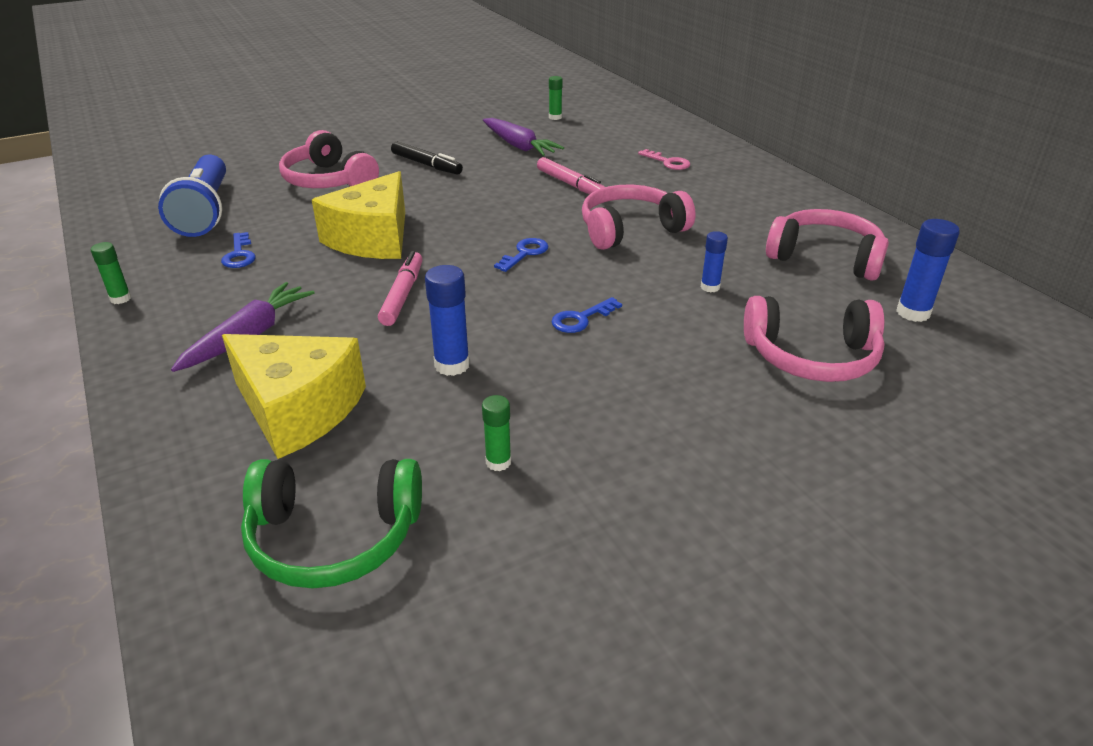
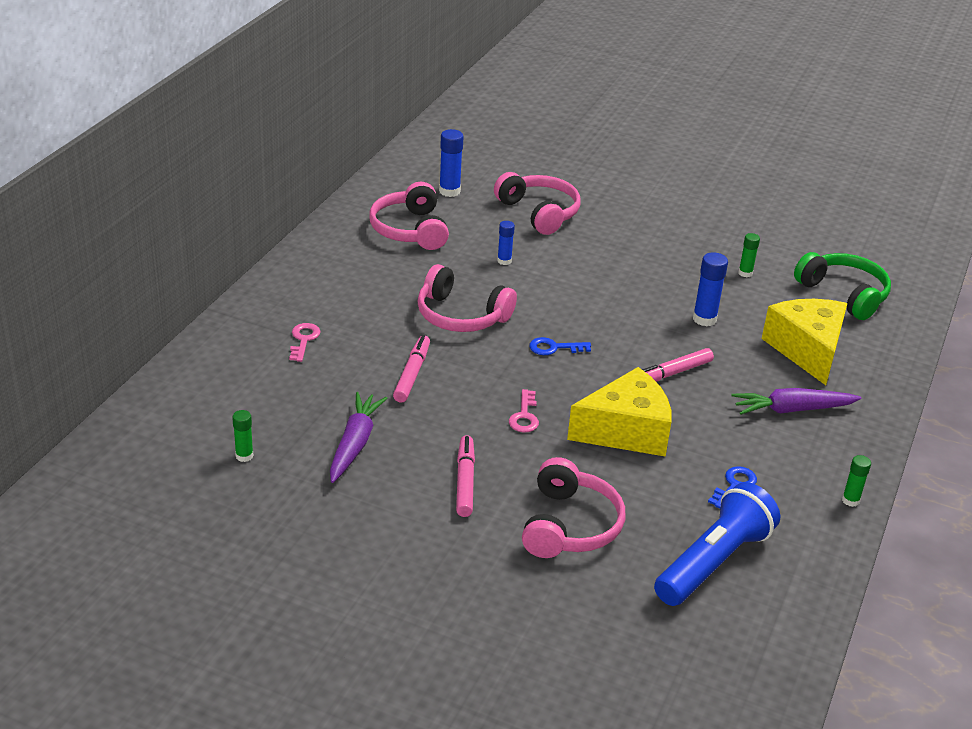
camera: 130 degrees left, 0 degrees up
black marker [391,141,463,175] -> pink marker [456,435,475,517]
blue key [551,297,622,333] -> none
none -> pink key [509,389,539,432]

